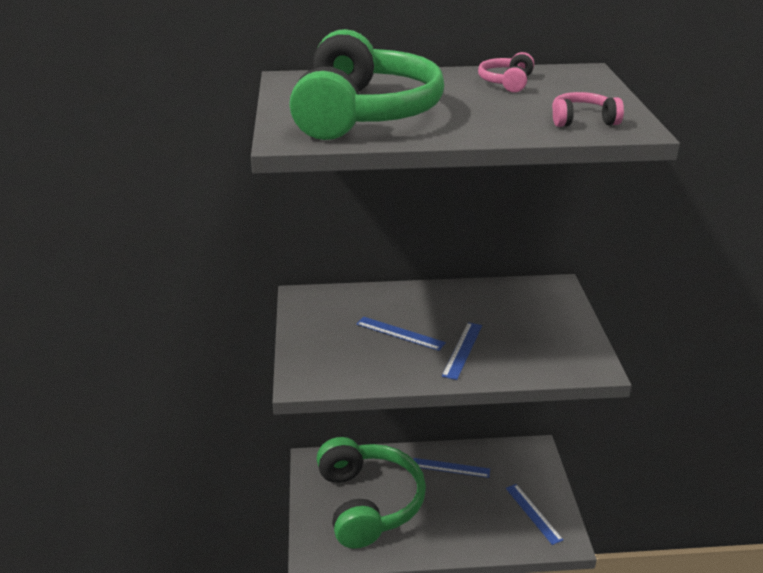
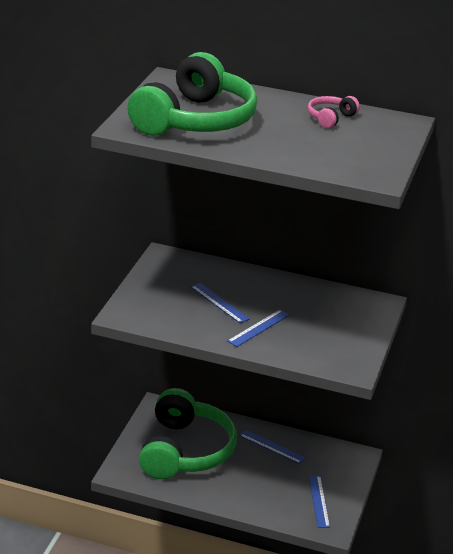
camera: 20 degrees right, 0 degrees up
pink headphones [552,92,624,127] -> none

